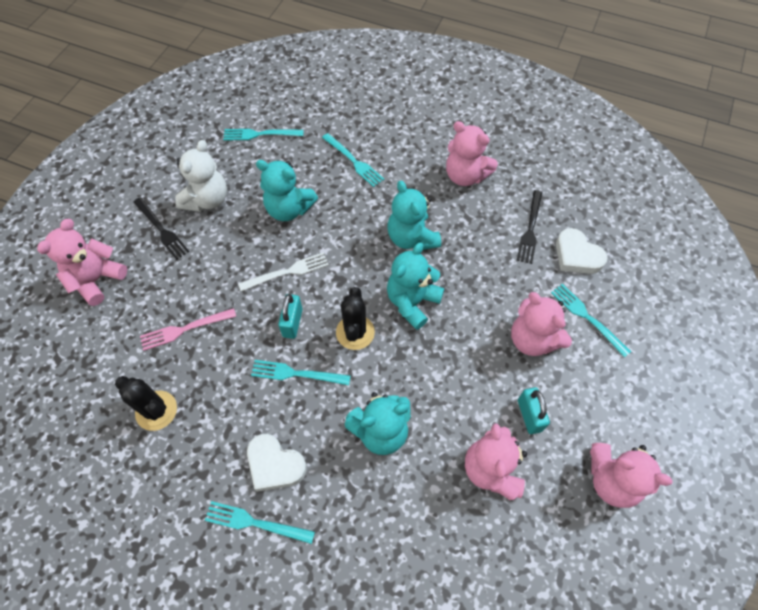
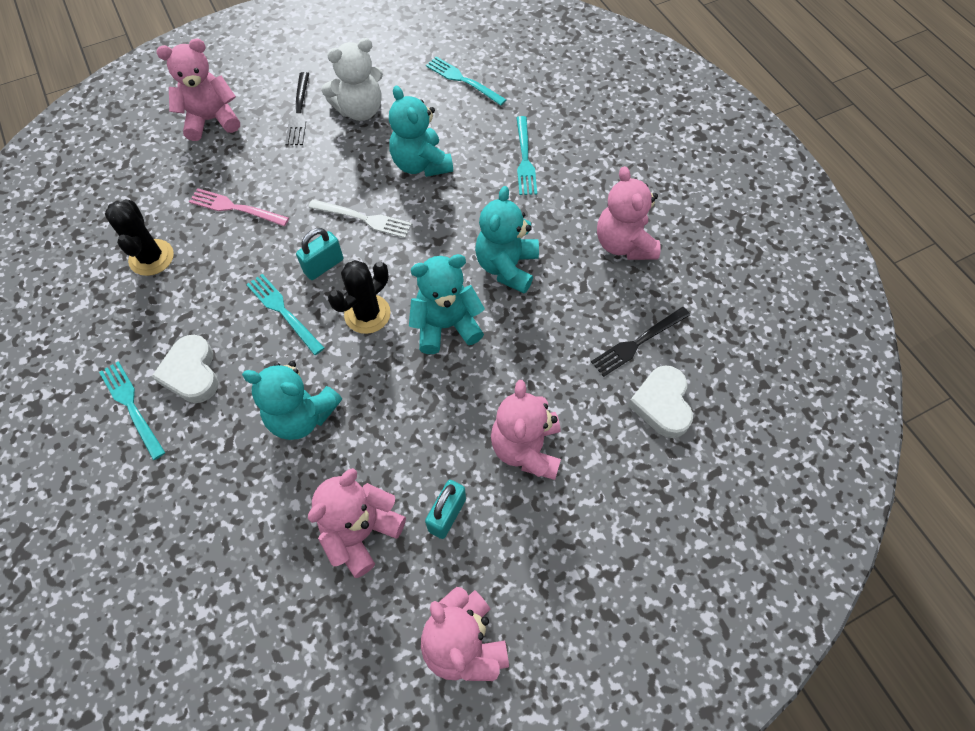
camera: 40 degrees right, 0 degrees up
turquoise fork [551,284,631,357] -> none

